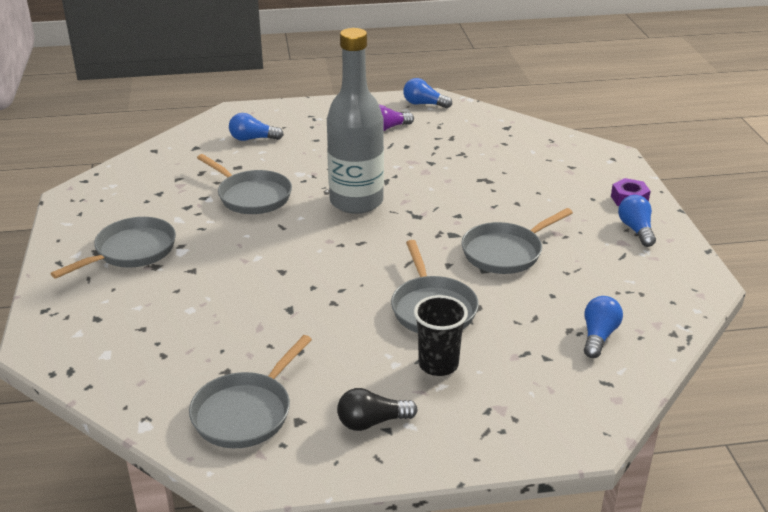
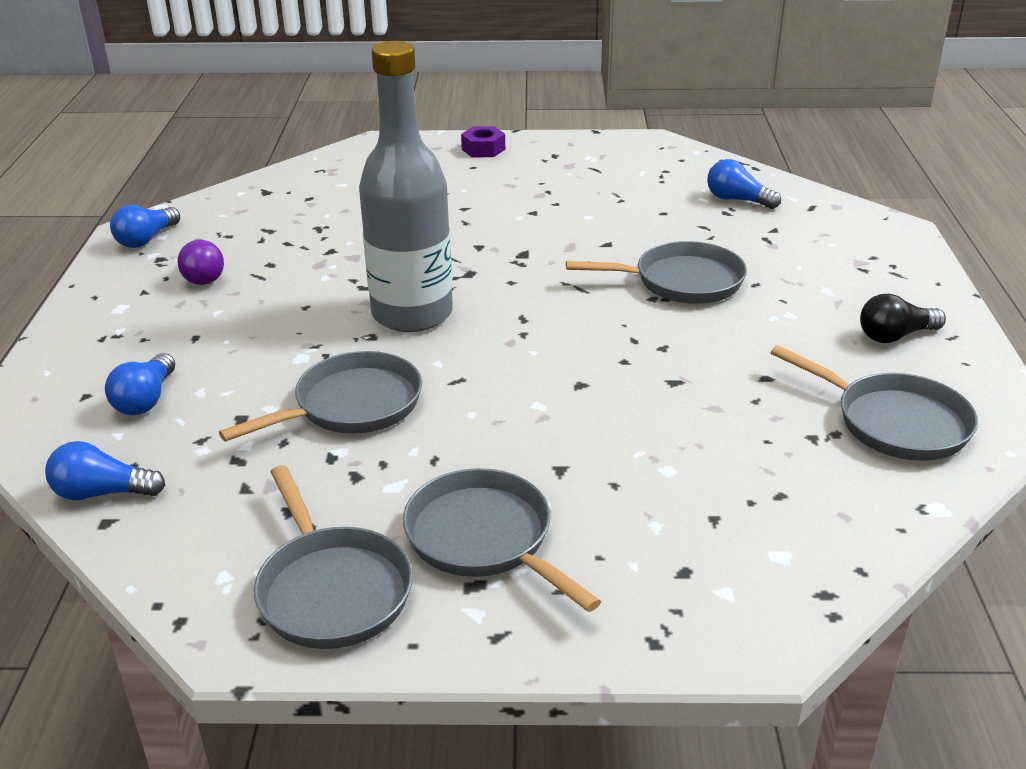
camera: 80 degrees left, 0 degrees up
black light bulb [337,388,418,431] -> black light bulb turned 75 degrees clockwise [860,294,946,343]
black cup [414,295,468,376] -> none
grey pan [461,208,573,274] -> grey pan moved to [254,465,413,649]
blue light bulb [618,195,656,247] -> blue light bulb moved to [45,441,165,501]

